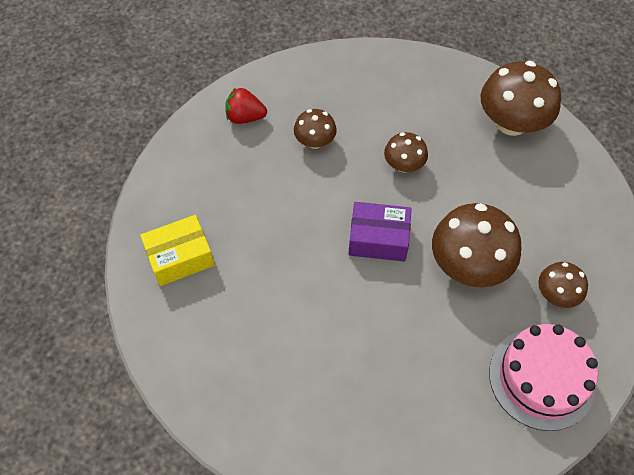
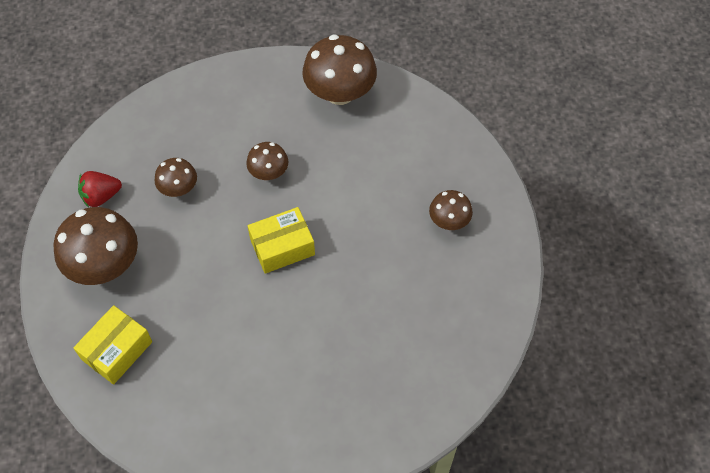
camera: 30 degrees left, 0 degrees up
purple box [349,202,411,262] -> yellow box [248,207,315,274]
brown mushroom [432,203,521,288] -> brown mushroom moved to [53,207,138,285]
pink cake [489,324,598,431] -> none

